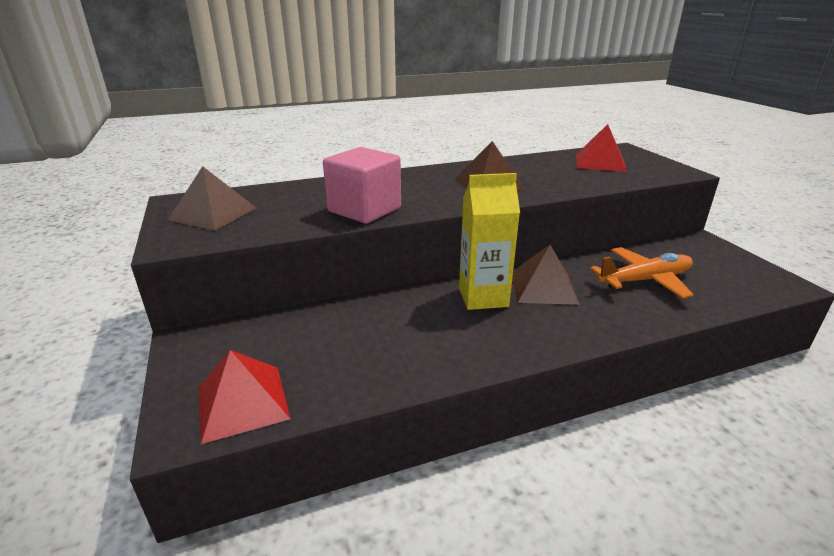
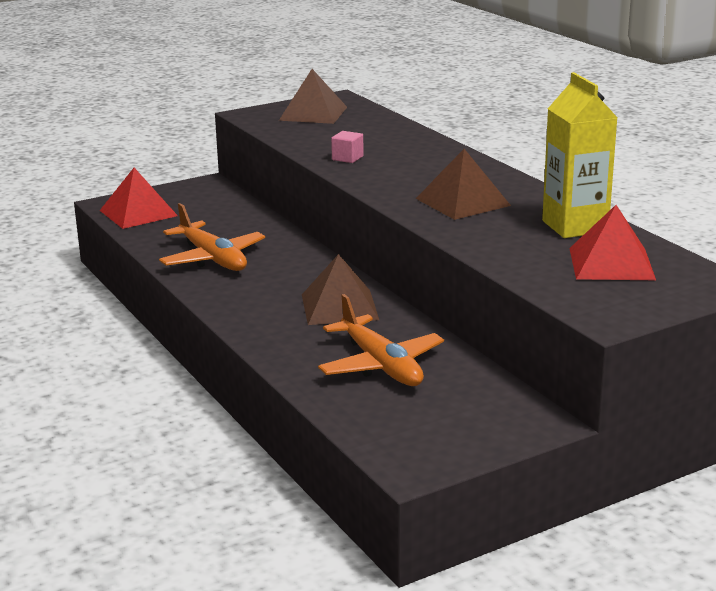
camera: 80 degrees right, 5 degrees down
pink cube [323,147,401,224] -> pink cube [331,131,364,163], size x0.42
yellow carton [459,173,520,310] -> yellow carton moved to [542,72,618,238]
none -> orange plane [159,203,265,271]

